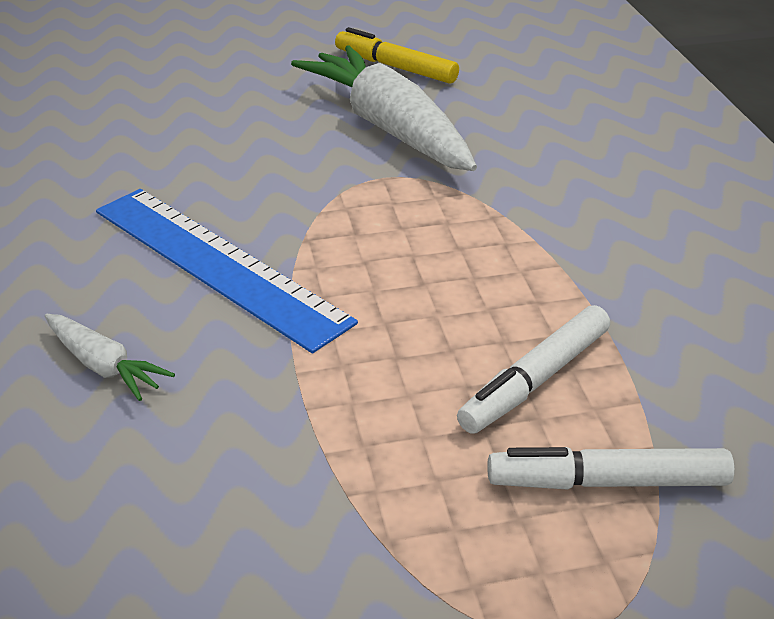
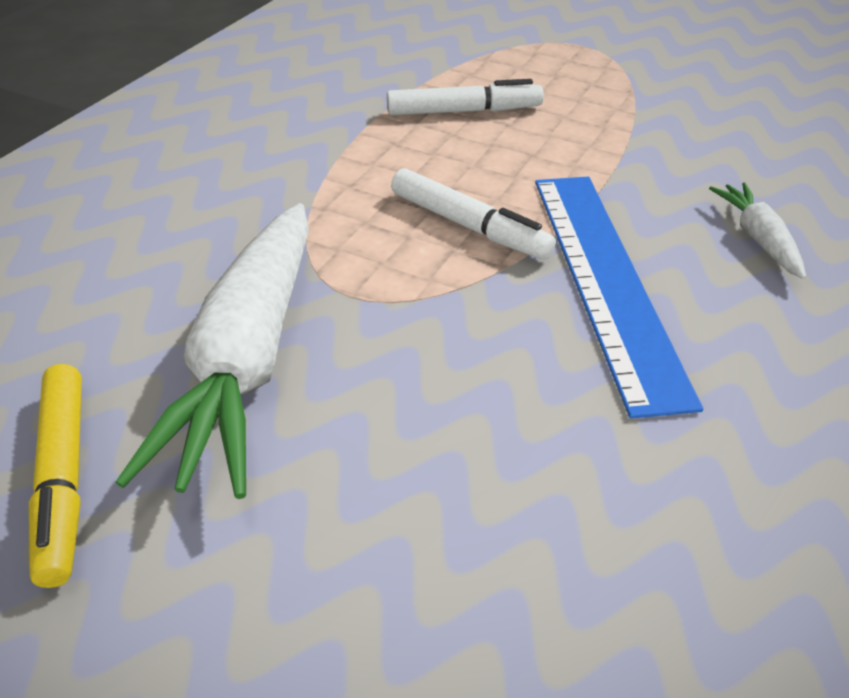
camera: 140 degrees left, 5 degrees up
white marker [487,447,735,490] -> white marker moved to [391,168,556,260]

